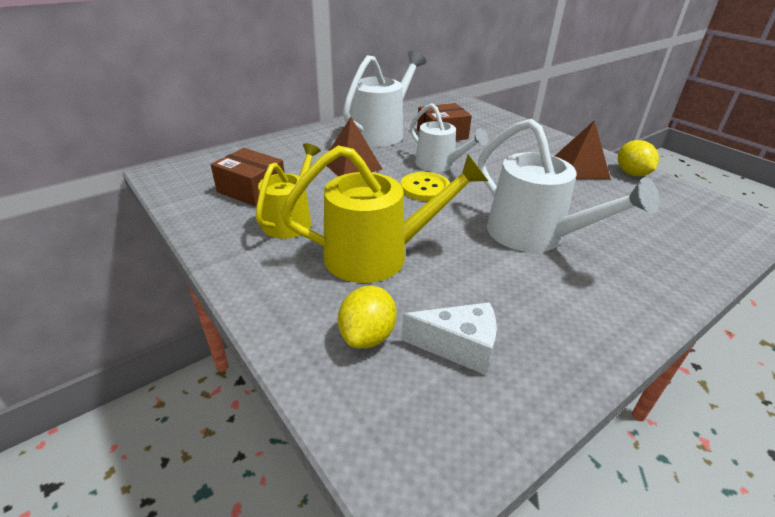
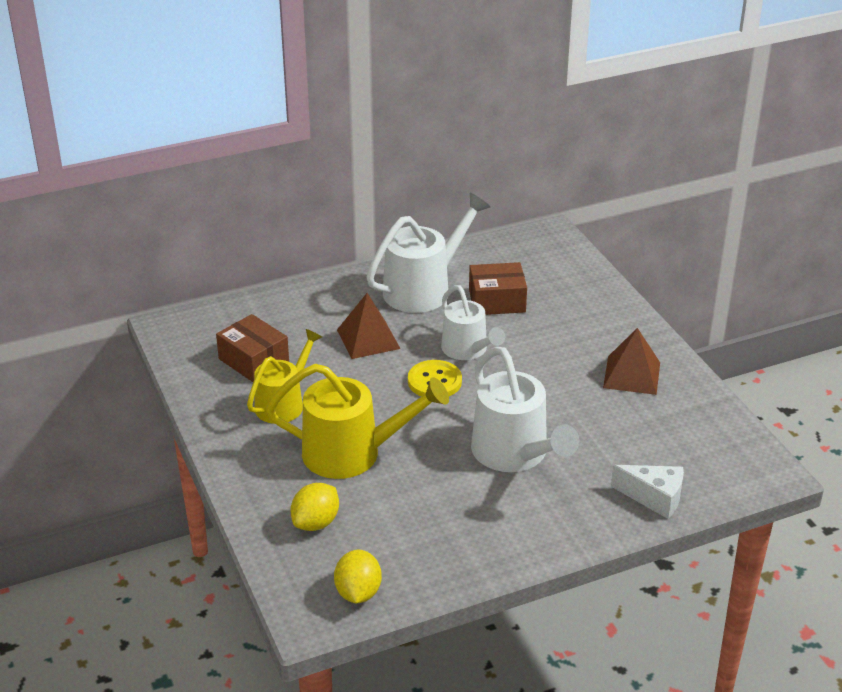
camera: 15 degrees right, 0 degrees up
white cheese [402,302,497,375] -> white cheese moved to [611,465,684,519]
yellow lemon [618,140,659,176] -> yellow lemon moved to [334,549,382,603]

